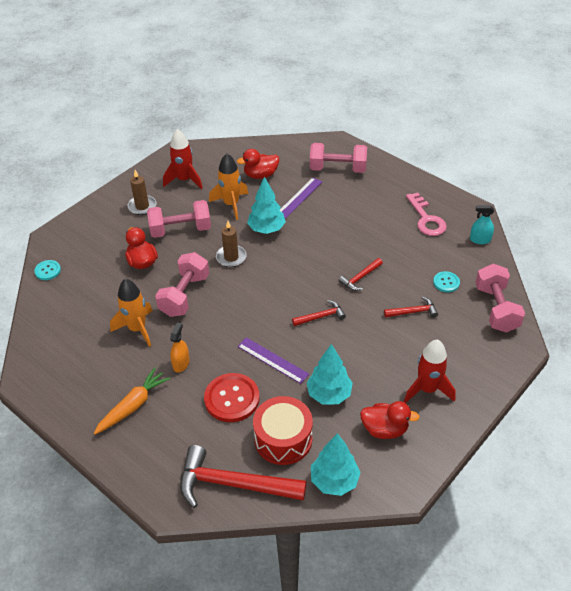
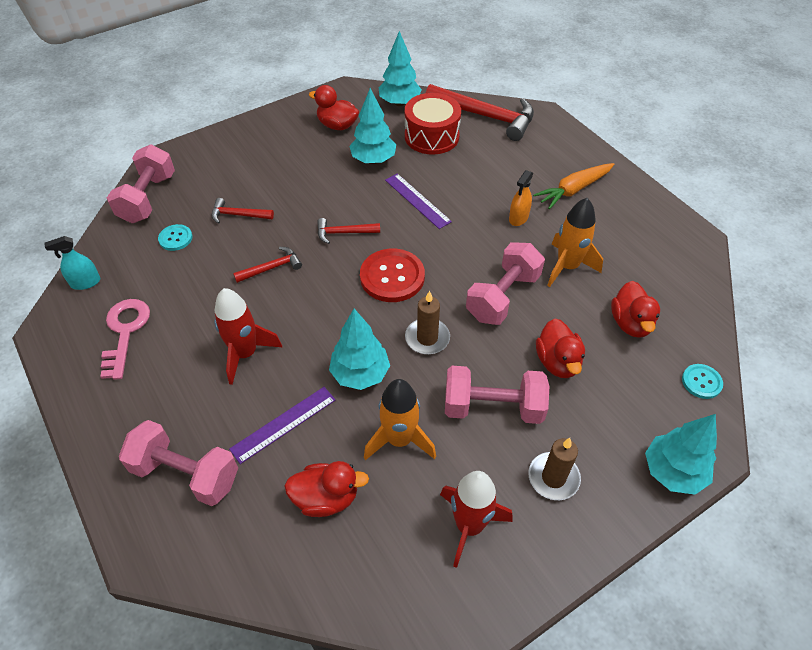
camera: 165 degrees left, 5 degrees up
red button [204,373,260,422] -> red button moved to [360,249,425,302]
red rocket [404,340,456,403] -> red rocket moved to [214,288,282,385]
turquoise spray bottle [470,205,494,244] -> turquoise spray bottle turned 135 degrees clockwise [44,236,100,290]
none -> red duck [611,281,660,338]
none -> turquoise tree [645,414,717,495]

